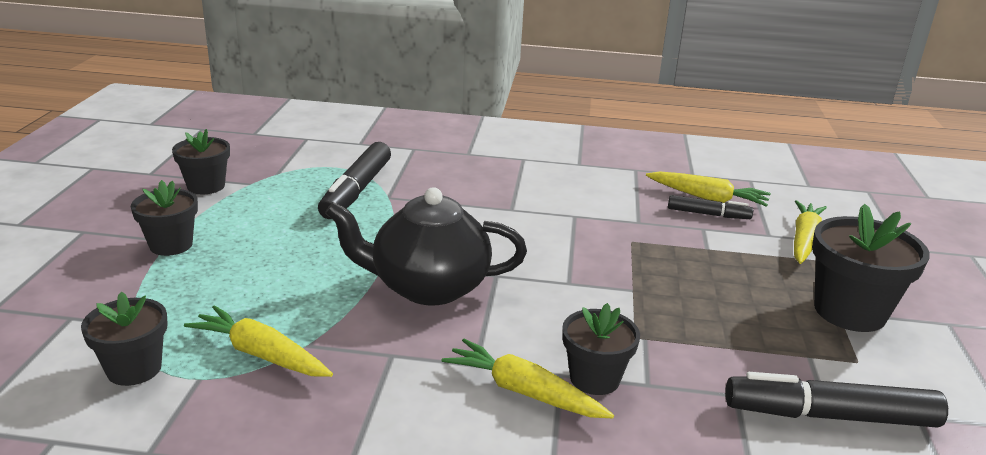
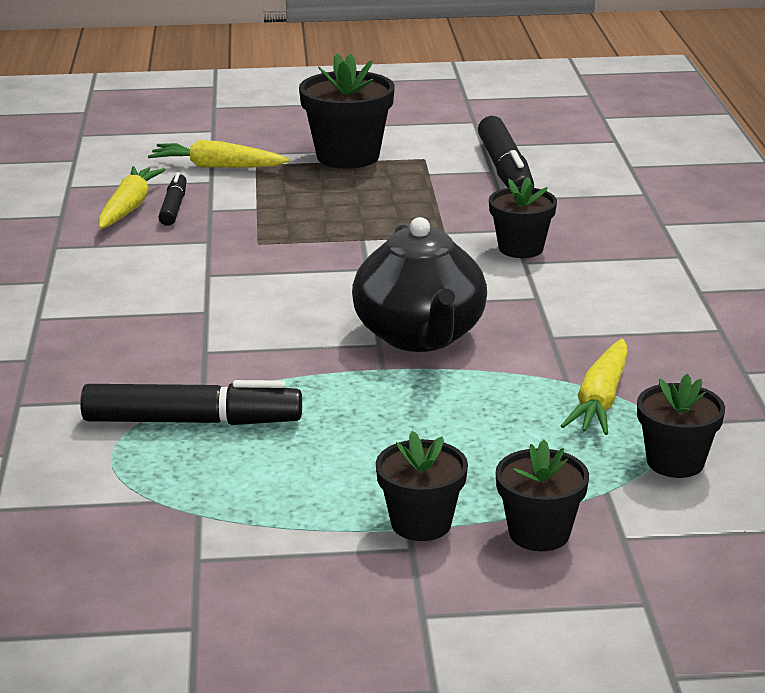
camera: 100 degrees left, 0 degrees up
black flower pot [172,129,230,194] -> black flower pot moved to [496,440,589,551]
yellow carrot [442,339,614,418] -> none

